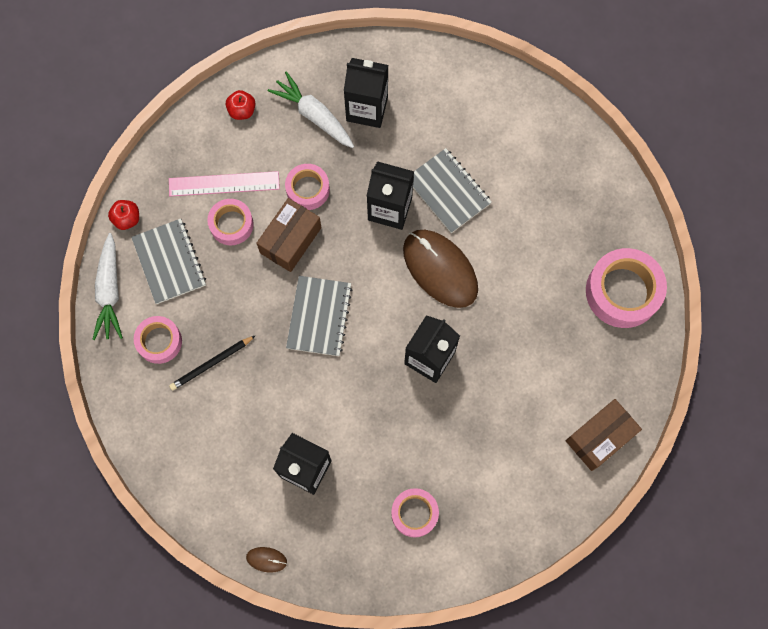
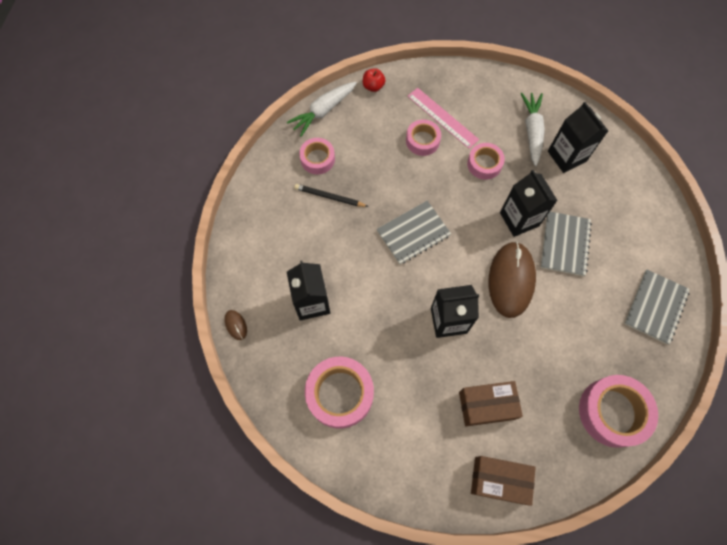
camera: 50 degrees right, 5 degrees down
grey notebook [131,219,206,304] -> grey notebook moved to [624,269,690,345]
red apple [226,90,256,120] -> none
brown box [256,198,322,272] -> brown box moved to [459,381,523,426]
pink tape [391,488,439,537] -> pink tape [305,357,374,428], size x1.68

